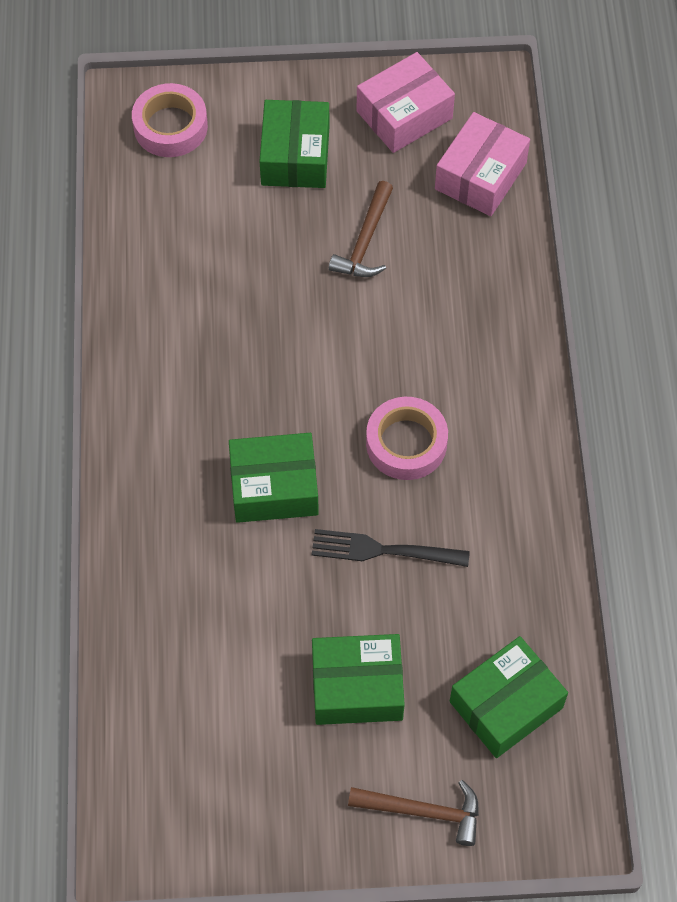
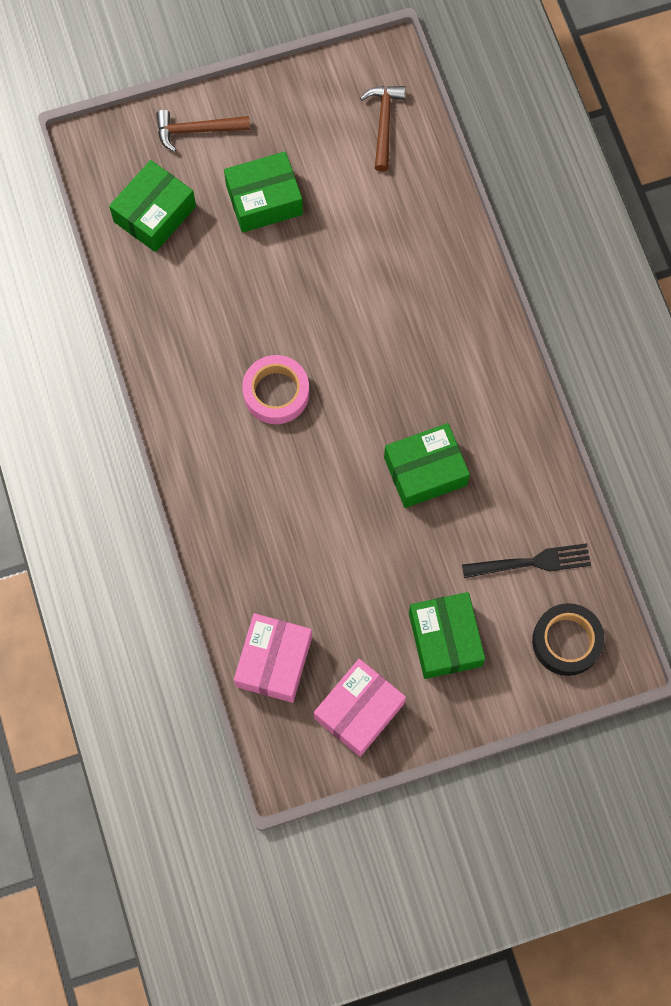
camera: 165 degrees right, 10 degrees up
pink tape [132,83,208,157] -> black tape [532,603,605,676]
green box [229,433,319,523] -> green box moved to [384,423,470,508]
black fork [311,529,470,567] -> black fork moved to [462,543,591,578]
brown hammer [329,181,393,277] -> brown hammer moved to [360,86,405,172]

